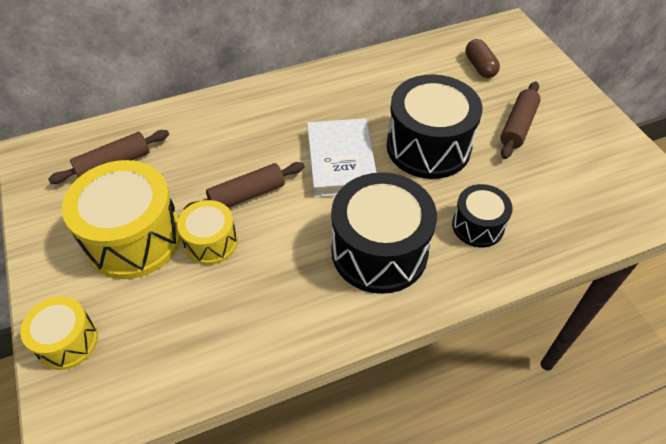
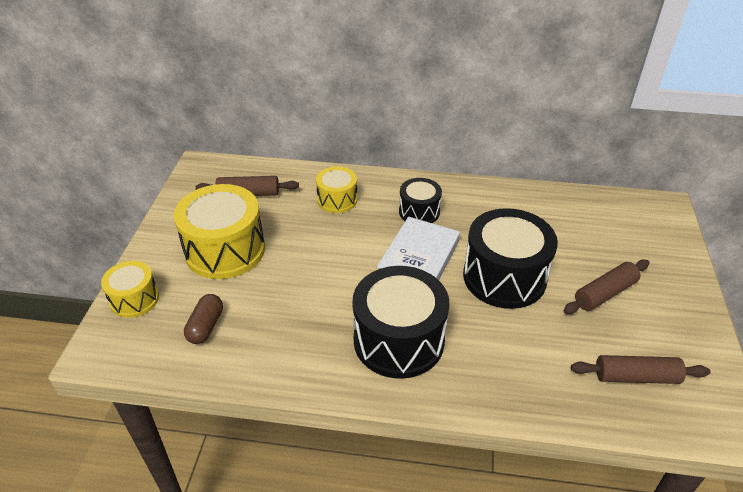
camera: 30 degrees right, 10 degrees down
yellow drum [177,200,238,265] -> yellow drum moved to [316,166,357,213]
brown rolling pin [184,162,305,210] -> brown rolling pin moved to [571,355,710,384]
black drum [452,184,513,248] -> black drum moved to [399,178,442,223]
brown capsule [465,39,500,78] -> brown capsule moved to [184,294,223,344]

